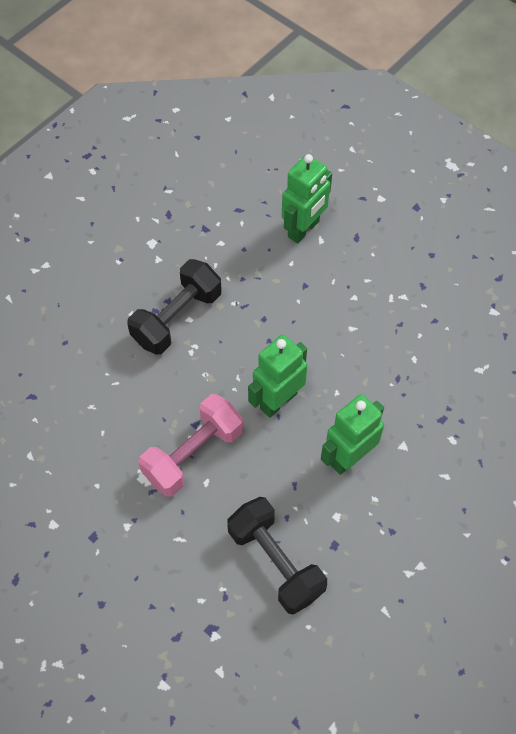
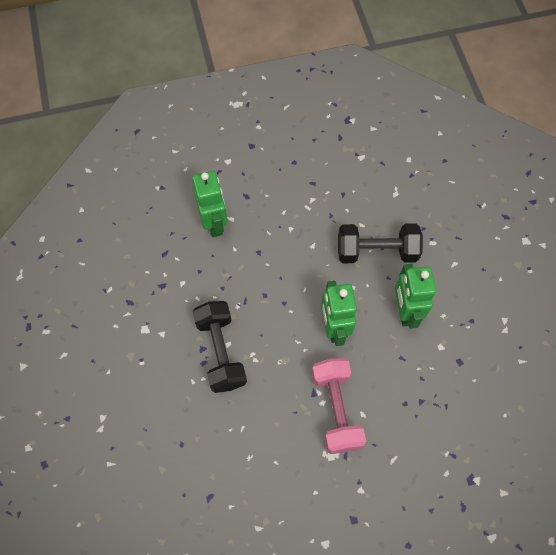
camera: 55 degrees left, 5 degrees up
black dumbbell [227,497,327,615] -> black dumbbell moved to [338,223,423,263]

